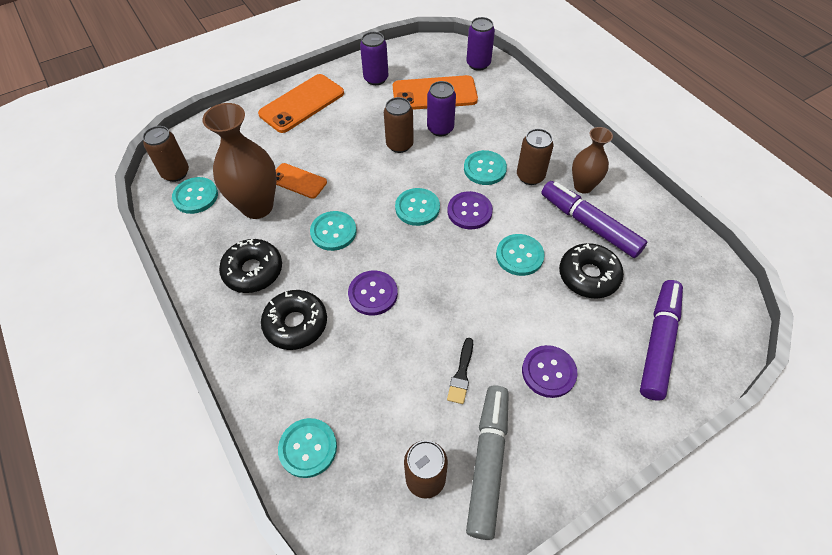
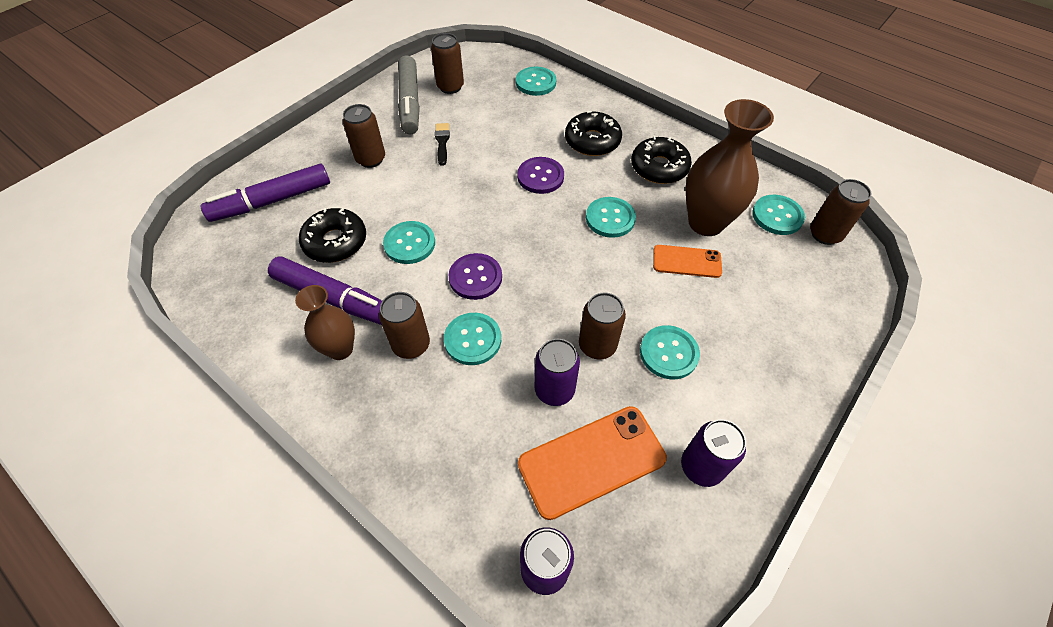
camera: 160 degrees right, 0 degrees up
orange phone [258,74,344,133] -> none
turquoise button [395,188,440,226] -> turquoise button moved to [640,325,700,380]
purple button [522,345,577,398] -> brown can [343,104,385,168]
purple marker [640,280,683,401] -> purple marker turned 60 degrees clockwise [200,164,330,222]

